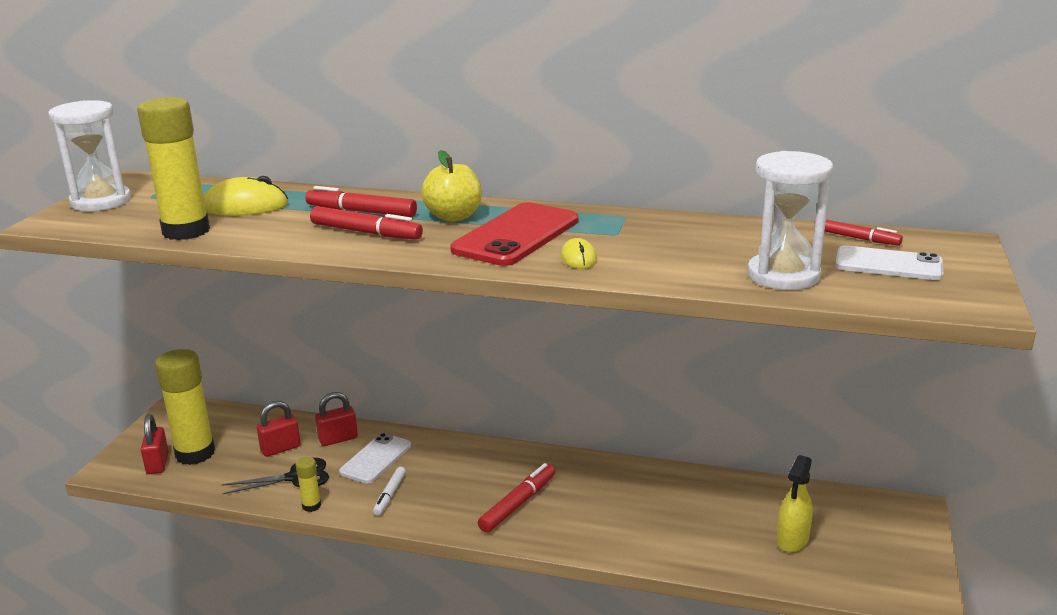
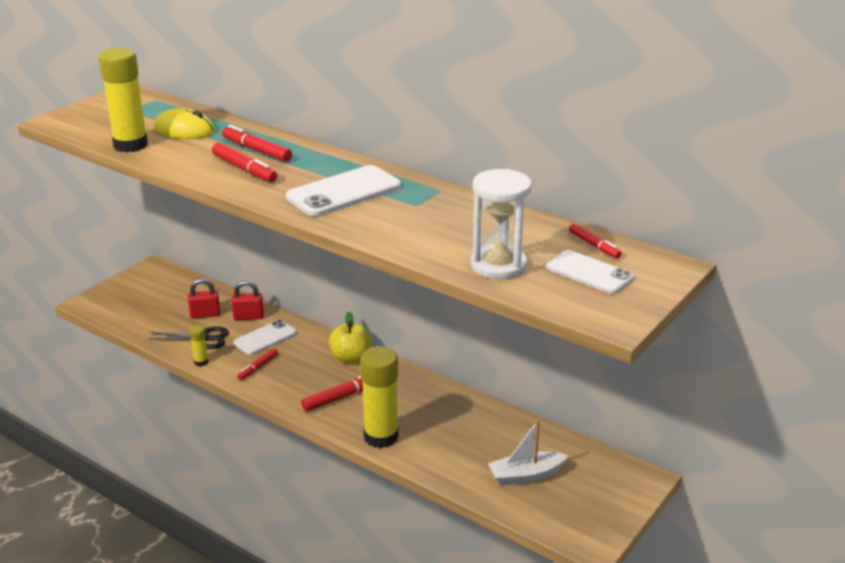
camera: 20 degrees right, 5 degrees up
white hourglass [48,100,131,211] -> none
red padlock [141,414,169,474] -> none
yellow glue stick [155,349,215,465] -> yellow glue stick moved to [360,346,399,448]
white marker [373,467,406,516] -> red marker [237,348,278,380]
yellow apple [421,150,482,222] -> yellow apple moved to [329,312,371,364]
red phone [450,202,579,266] -> white phone [286,165,401,216]
yellow mouse [561,238,597,269] -> none
yellow spray bottle [777,455,813,552] -> white boat [488,420,568,486]

